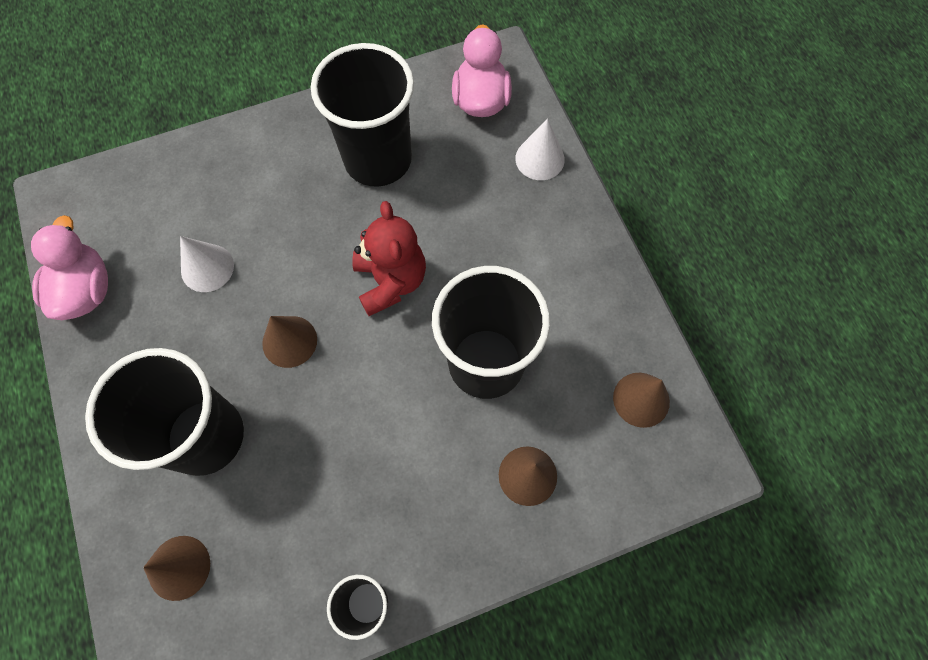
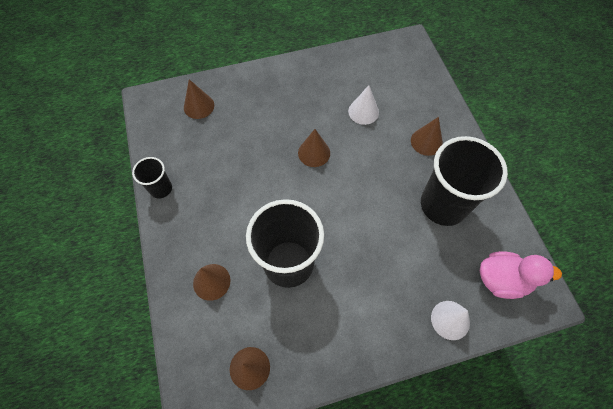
camera: 95 degrees right, 5 degrees down
pink duck [31,215,108,320] -> none
black cup [85,348,244,476] -> none
red teddy bear [353,201,426,316] -> none
none -> brown cone [411,117,443,156]

